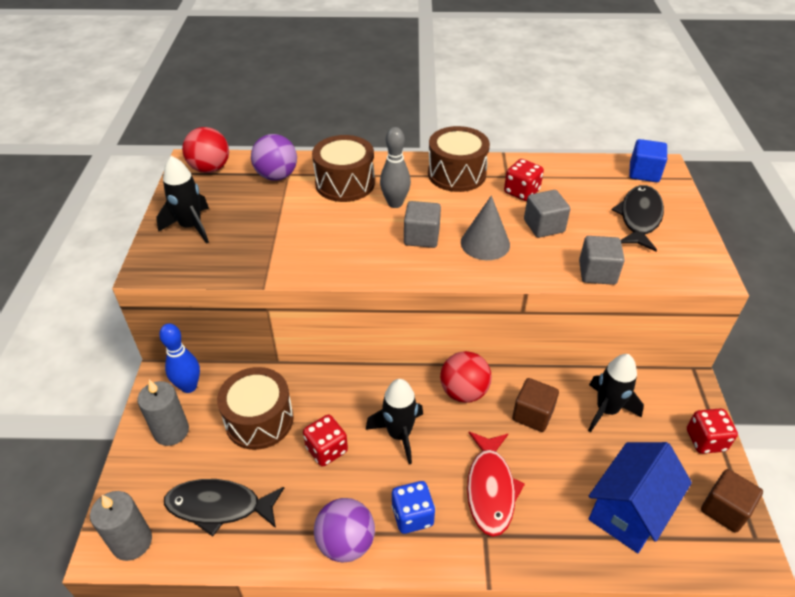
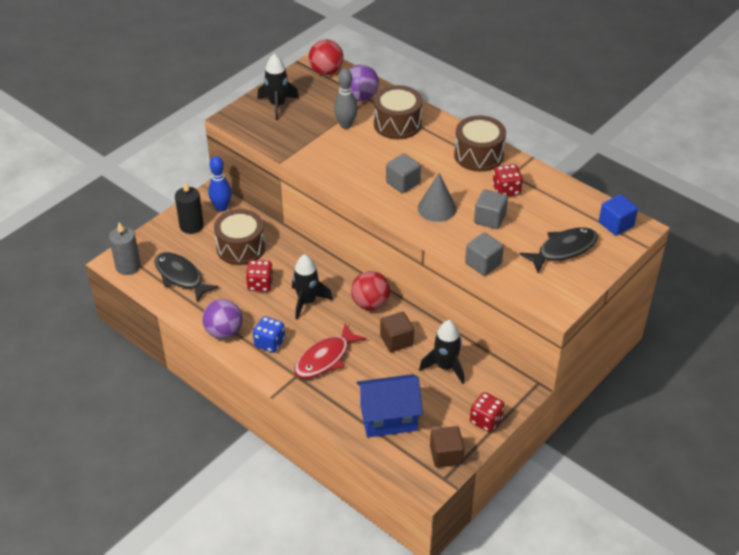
camera: 40 degrees right, 0 degrees up
grey candle [137,380,189,446] -> black candle [175,182,204,234]
grey bowling pin [380,127,411,208] -> grey bowling pin moved to [334,69,358,129]

